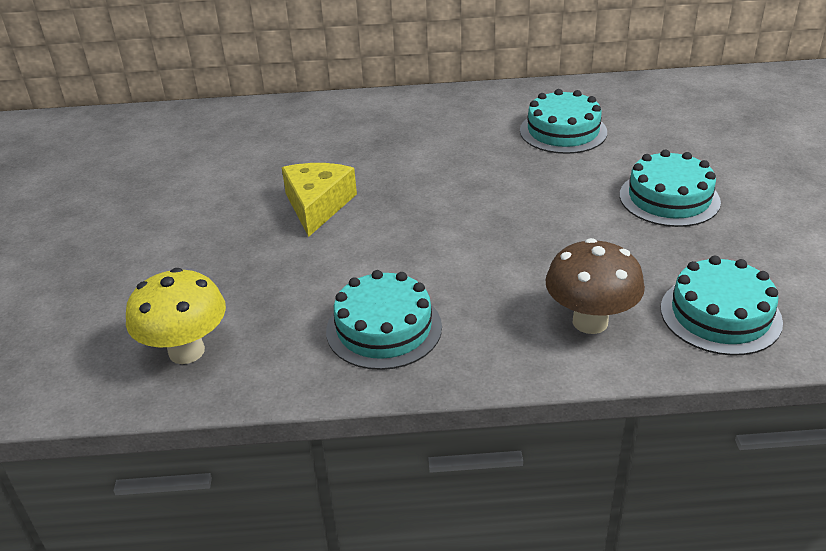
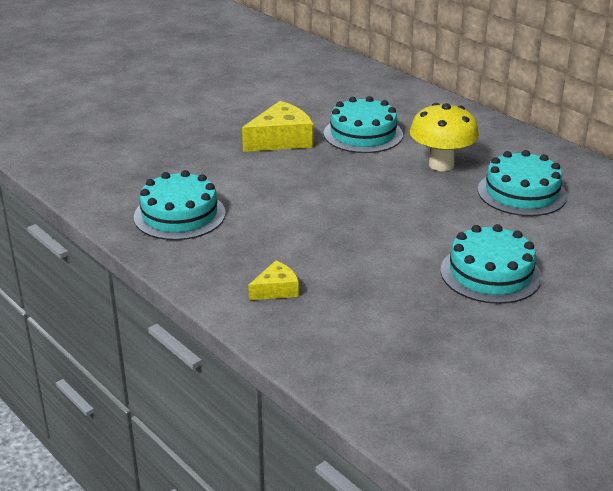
camera: 50 degrees right, 5 degrees down
yellow mushroom [126,268,226,364] -> yellow mushroom moved to [410,103,479,171]
brown mushroom [545,238,645,334] -> yellow cheese [248,260,299,300]
turquoise cake [661,256,783,356] -> turquoise cake moved to [324,96,403,153]

